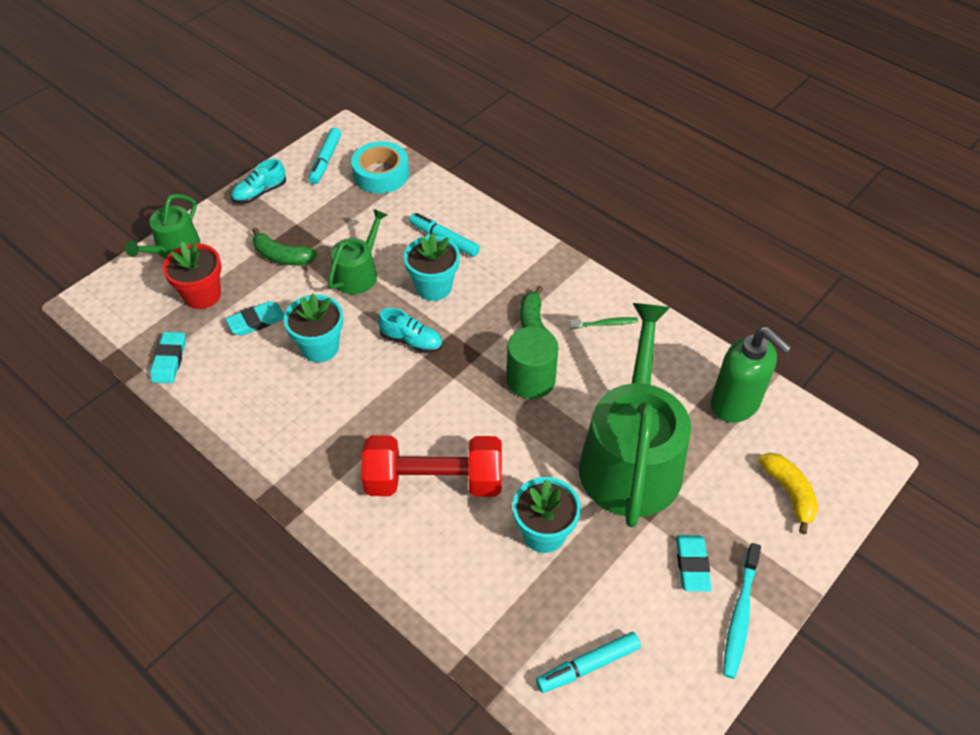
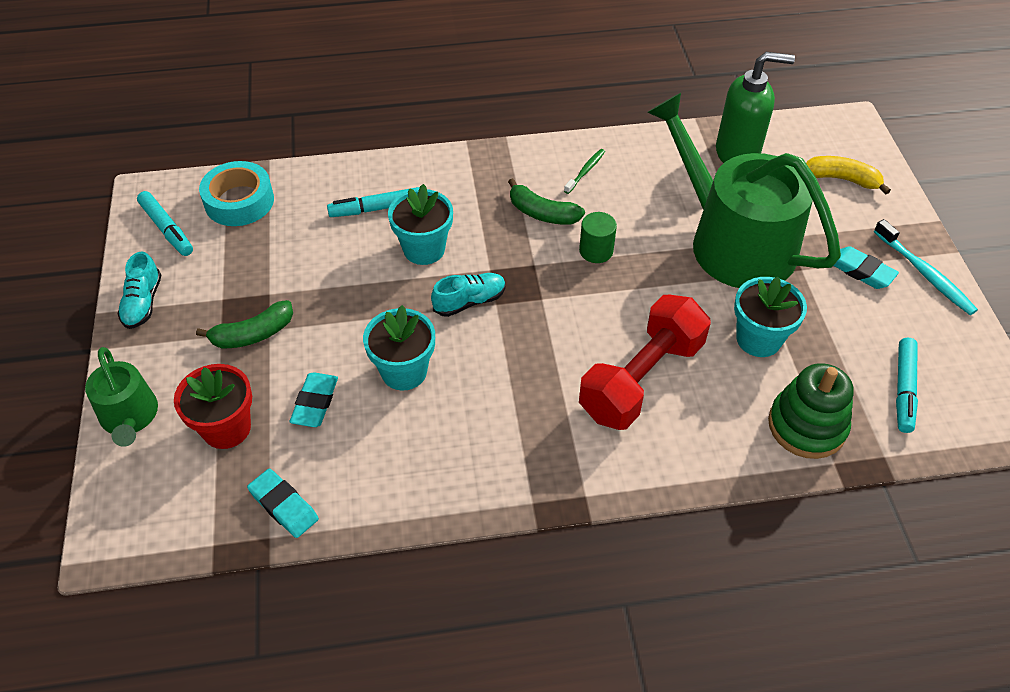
camera: 50 degrees left, 0 degrees up
green watering can [328,209,388,294] -> none
green cylinder [507,326,558,399] -> green cylinder [579,212,617,263], size x0.65
none -> green stacking toy [768,363,853,459]

